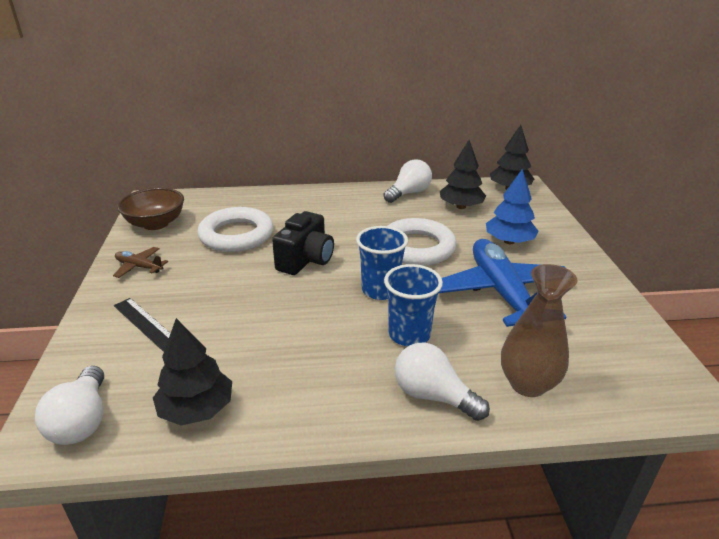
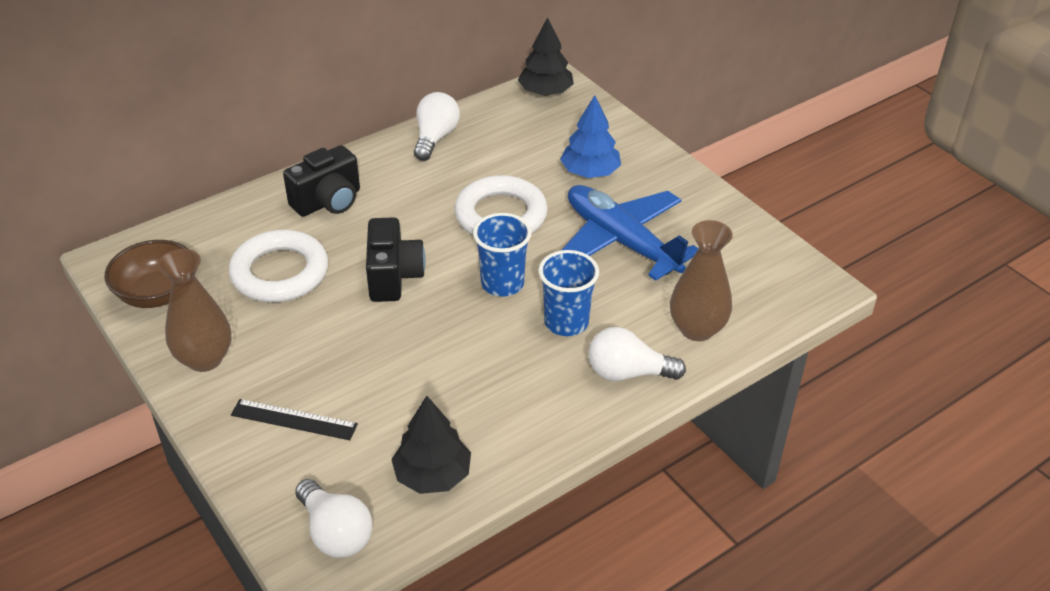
camera: 30 degrees left, 10 degrees up
brown plane [113,247,168,278] -> brown vase [158,249,231,372]
black tree [440,140,486,209] -> none
none -> black camera [283,145,360,217]

